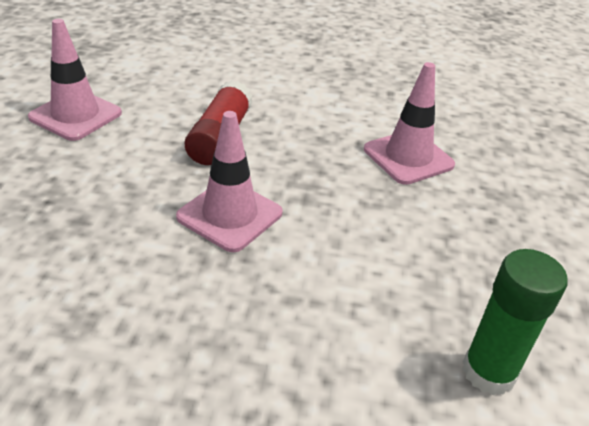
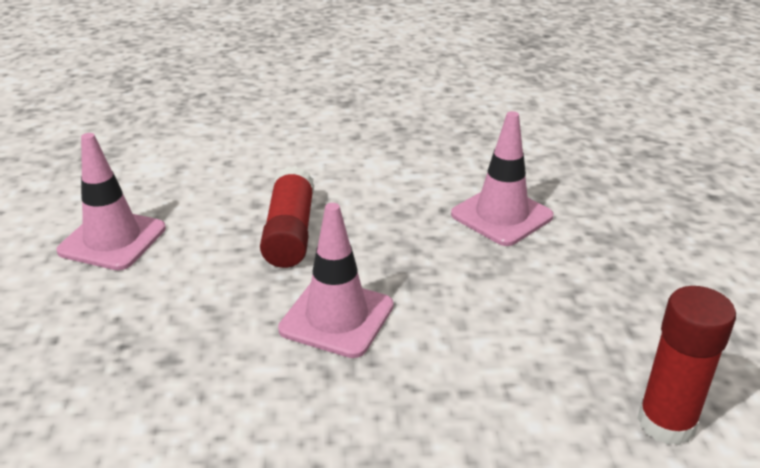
camera: 10 degrees left, 5 degrees down
green glue stick [462,249,568,395] -> red glue stick [637,286,736,445]

